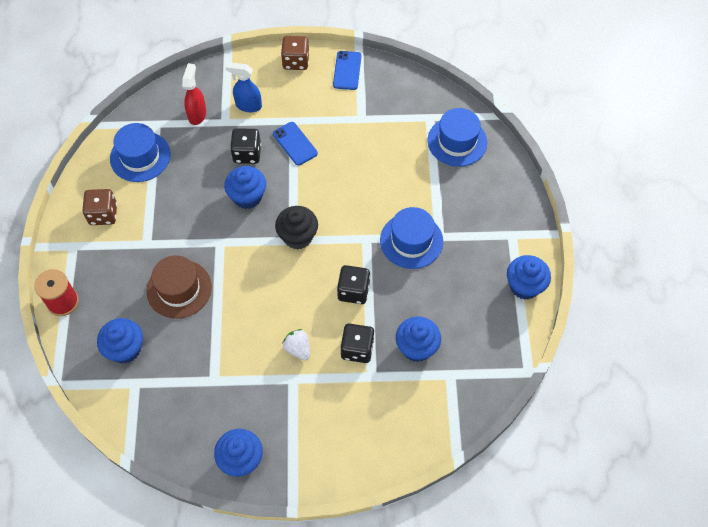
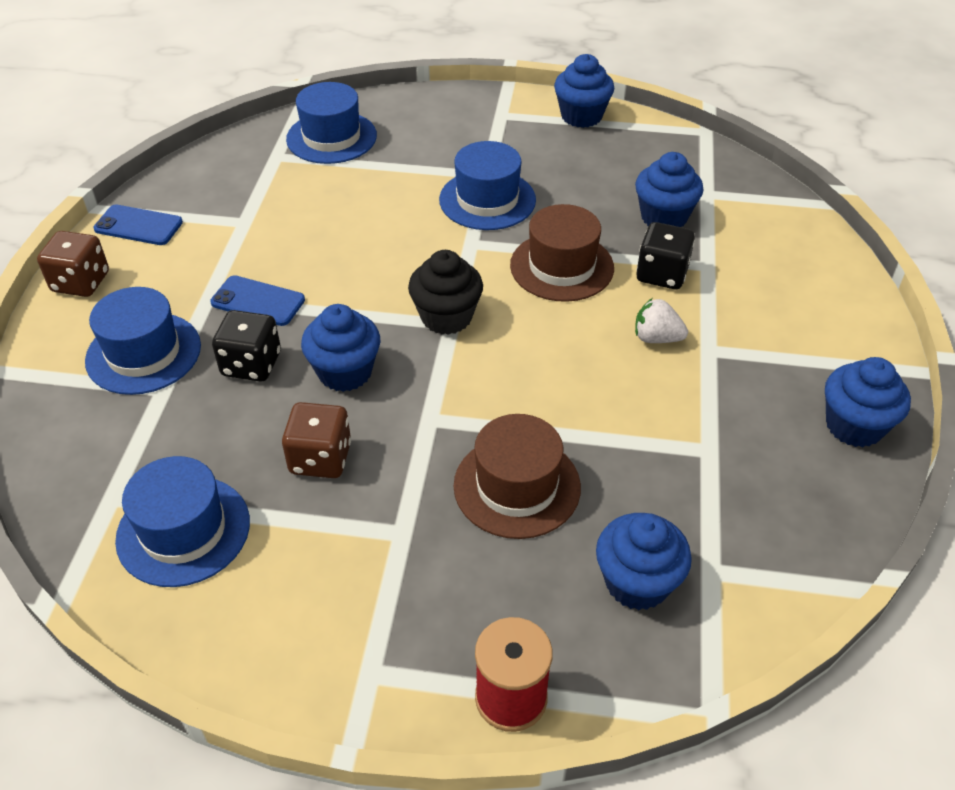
camera: 80 degrees left, 15 degrees down
brown dice [82,189,117,225] -> brown dice moved to [282,402,351,478]
red spray bottle [182,63,206,125] -> none
blue spray bottle [225,62,262,112] -> blue hat [85,287,201,395]
blue phone [273,122,318,166] -> blue phone turned 45 degrees clockwise [210,275,305,326]
white strawberry [282,329,310,360] -> white strawberry turned 45 degrees clockwise [635,298,688,343]
black dice [337,265,370,304] -> brown hat [510,204,614,302]

